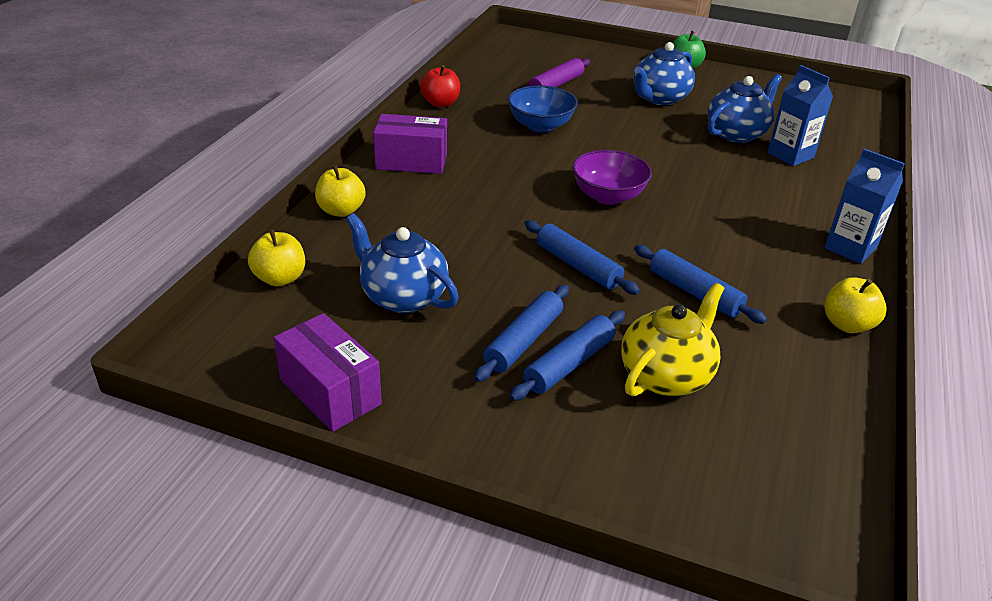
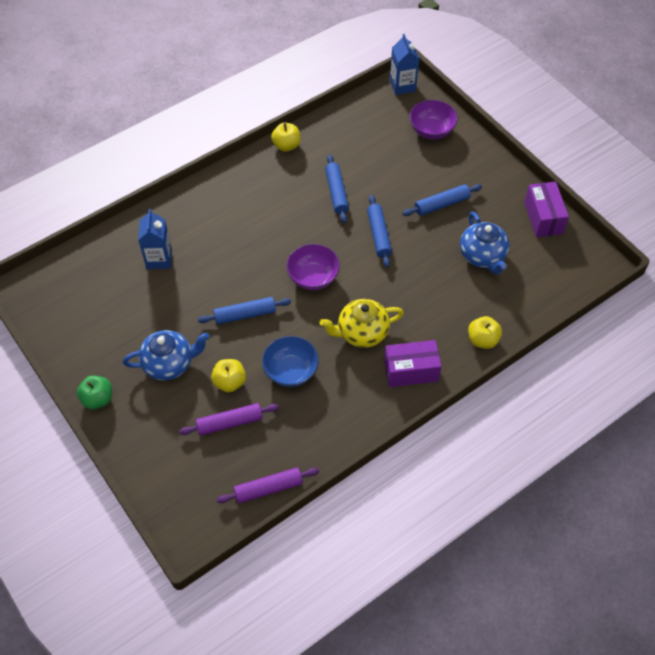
camera: 145 degrees left, 20 degrees up
yellow apple [248,229,305,286] -> yellow apple moved to [211,359,246,392]
purple box [373,114,447,174] -> purple box turned 45 degrees counterclockwise [384,340,442,387]
red apple [420,65,460,107] -> none
blue rolling pin [509,310,625,401] -> blue rolling pin moved to [198,297,291,325]
yellow teapot [621,283,724,396] -> yellow teapot moved to [320,299,404,348]
blue teapot [707,74,782,143] -> none
blue carton [824,148,905,264] -> blue carton moved to [390,34,419,95]
none -> purple rolling pin [217,467,319,503]
none -> purple bowl [409,100,458,139]

